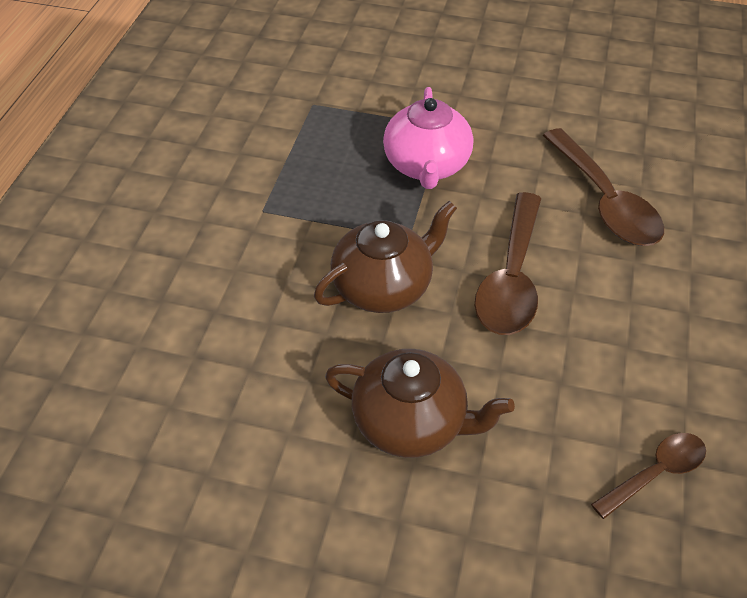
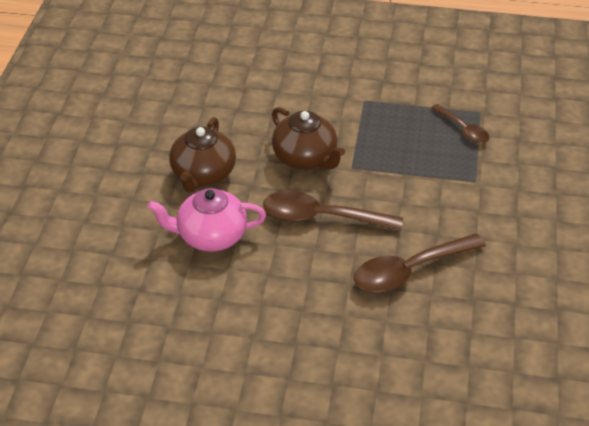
camera: 85 degrees right, 5 degrees down
pink teapot [383,87,473,189] -> pink teapot moved to [147,188,266,252]
brown spoon [591,433,706,519] -> brown spoon moved to [431,104,490,143]

